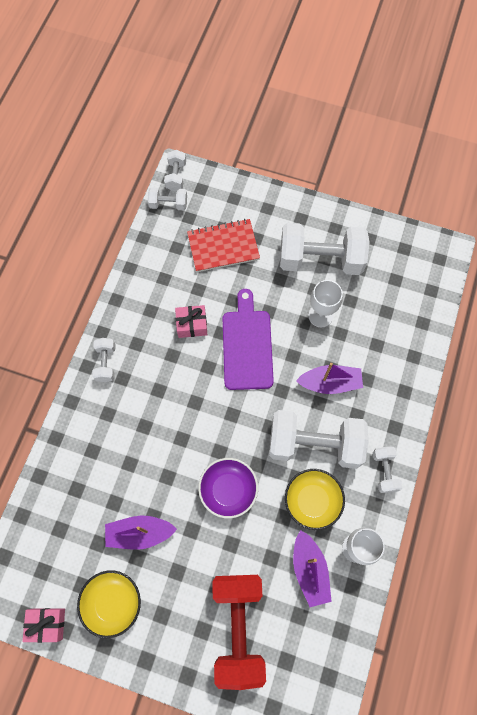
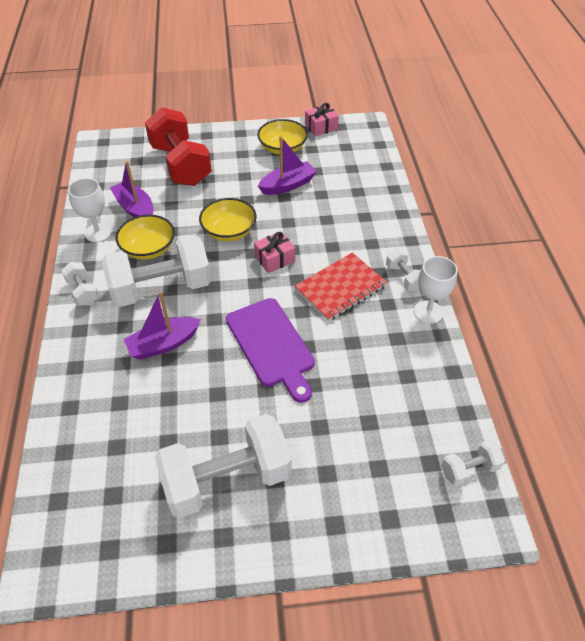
camera: 155 degrees right, 20 degrees down
white dumbbell [164,150,186,191] -> none
pink gift [175,305,207,338] -> pink gift moved to [254,231,295,273]
red notebook [187,219,260,272] -> red notebook moved to [295,252,387,321]
purple bowl [198,458,258,518] -> yellow bowl [199,198,256,241]
white goblet [308,280,343,327] -> white goblet moved to [414,256,457,324]

